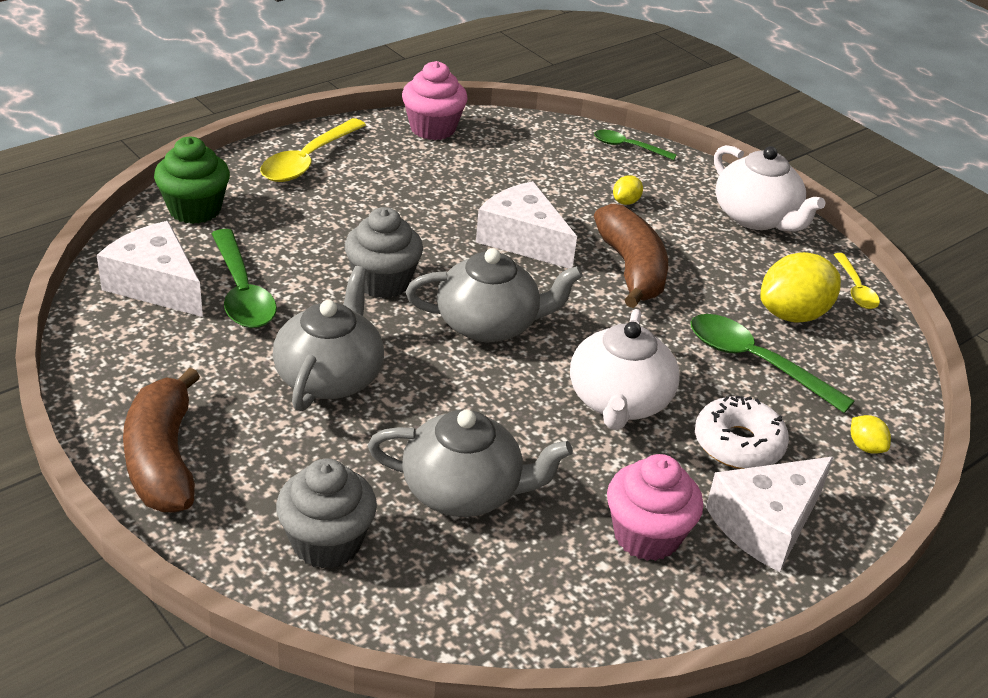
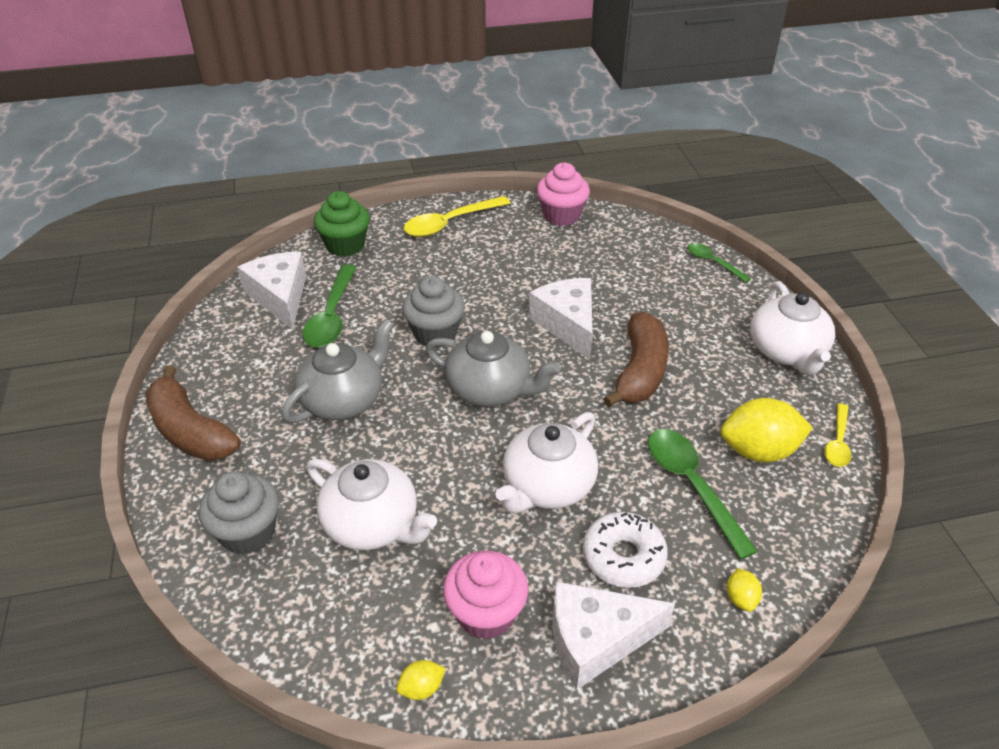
camera: 30 degrees right, 5 degrees up
brown banana [123,368,200,513] -> brown banana turned 60 degrees counterclockwise [145,365,241,461]
grey teapot [368,410,573,517] -> white teapot [306,459,437,550]
yellow lemon [613,175,643,205] -> yellow lemon moved to [396,660,446,700]

